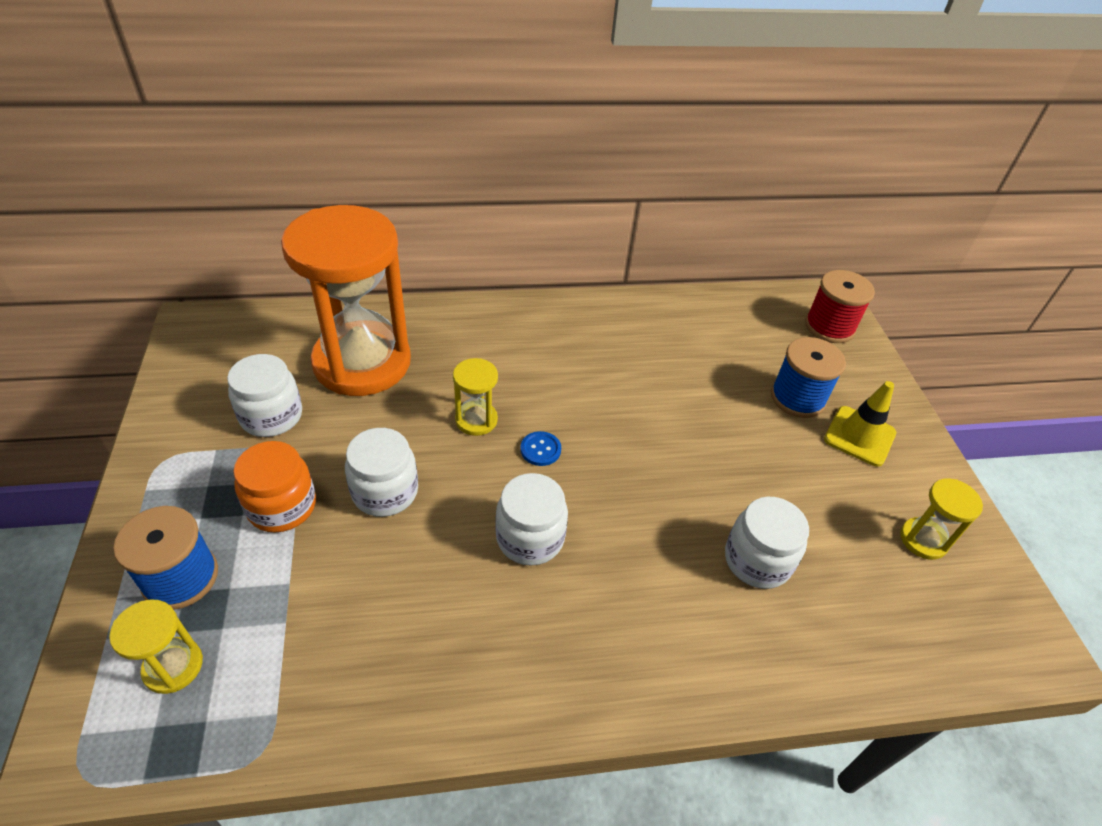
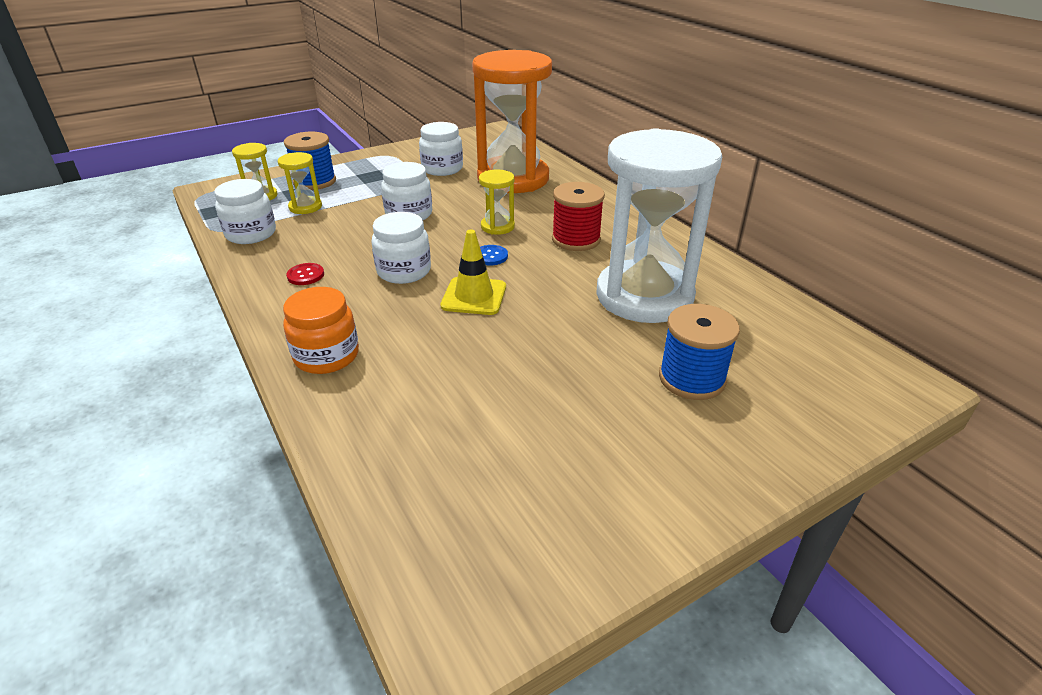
camera: 70 degrees right, 10 degrees down
orange jar [234,441,316,533] -> orange jar moved to [283,287,359,374]
white jar [725,496,809,589] -> white jar moved to [214,179,276,244]
red spool [805,270,875,343] -> red spool moved to [552,182,605,251]
yellow traffic cone [824,381,896,467] -> yellow traffic cone moved to [440,230,506,315]
yellow hourglass [900,478,983,560] -> yellow hourglass moved to [278,152,322,214]
none -> red button [286,263,324,285]
none -> white hourglass [597,128,722,323]

